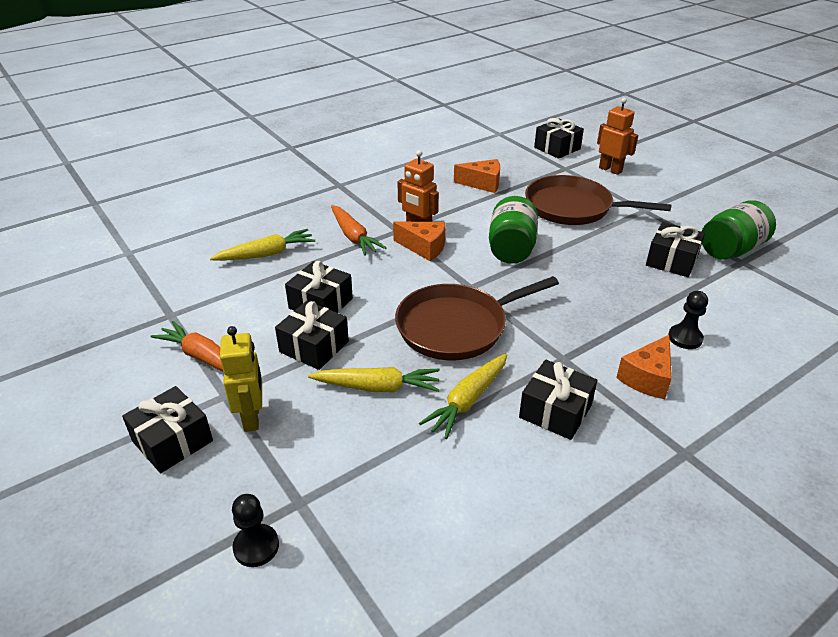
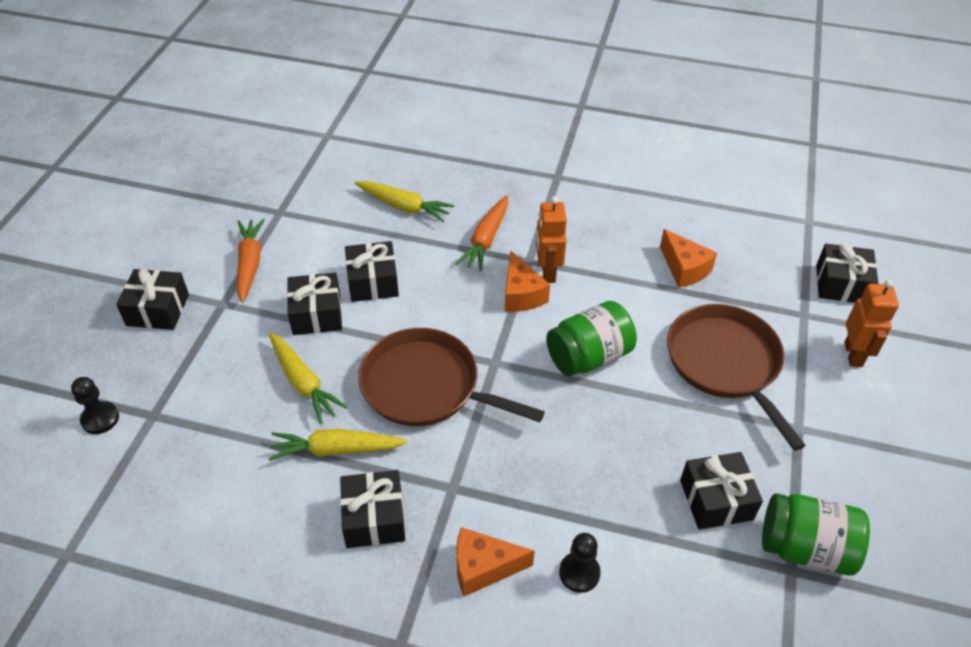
camera: 50 degrees right, 10 degrees up
yellow robot [220,326,262,432] -> none

